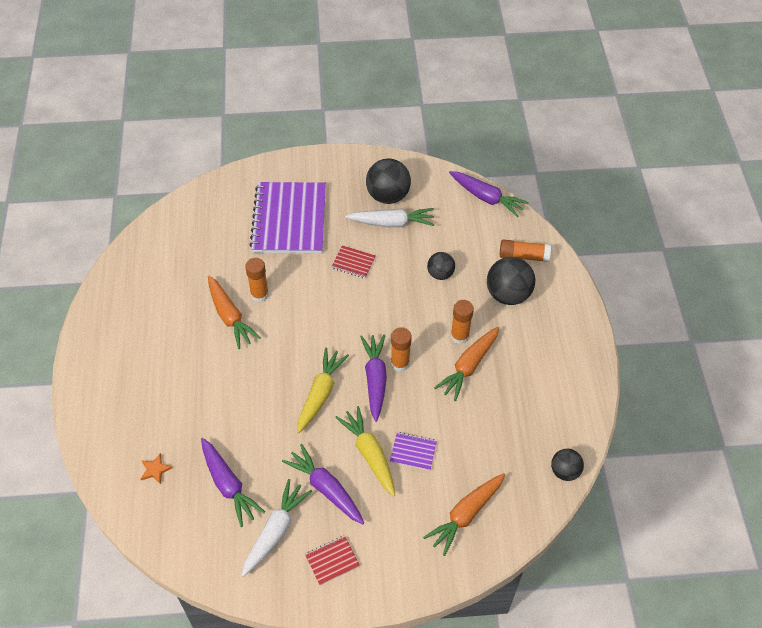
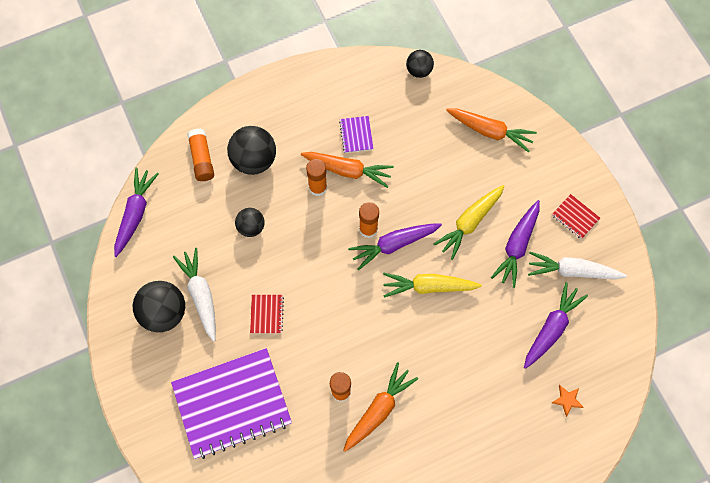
camera: 110 degrees left, 15 degrees up
purple notebook [390,432,437,471] -> purple notebook moved to [339,116,374,153]

